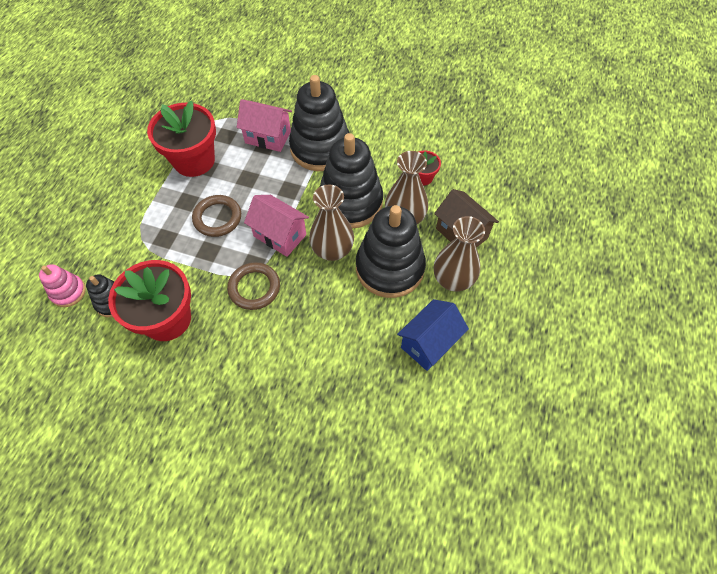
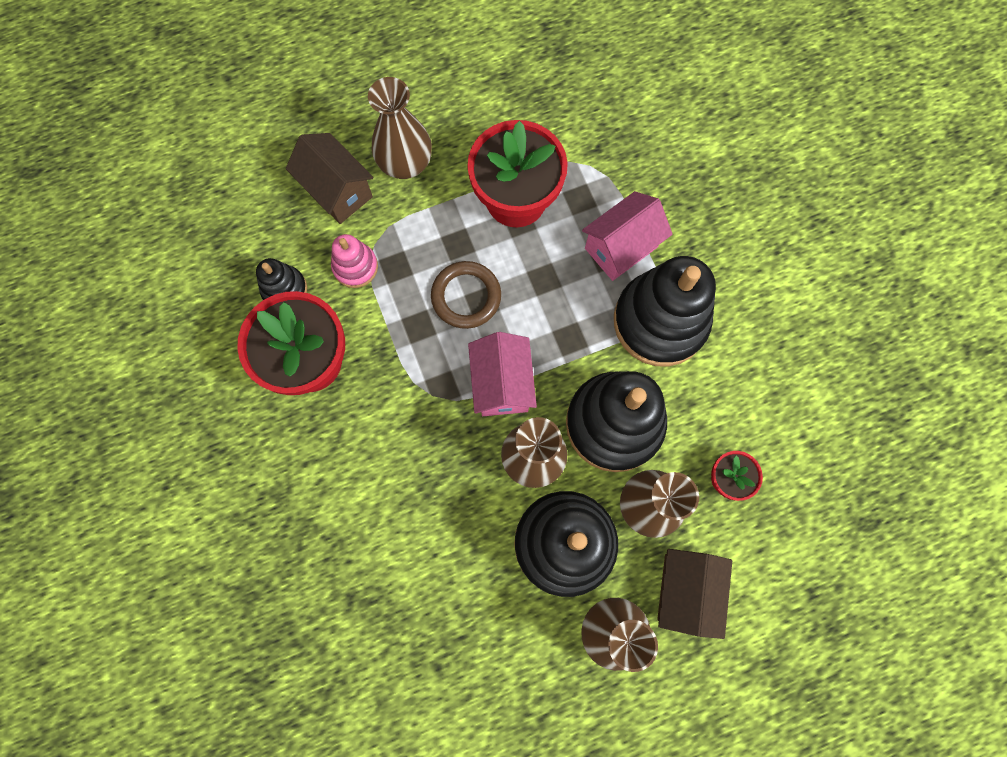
camera: 50 degrees right, 15 degrees up
pink stacking toy [39,264,86,307] -> pink stacking toy moved to [331,234,378,288]
brown ring [227,262,280,310] -> none
pink house [237,99,292,152] -> pink house turned 75 degrees clockwise [582,191,673,281]
blue house [397,299,469,371] -> none
none -> brown house [286,133,373,224]
none -> brown vase [368,77,432,179]

